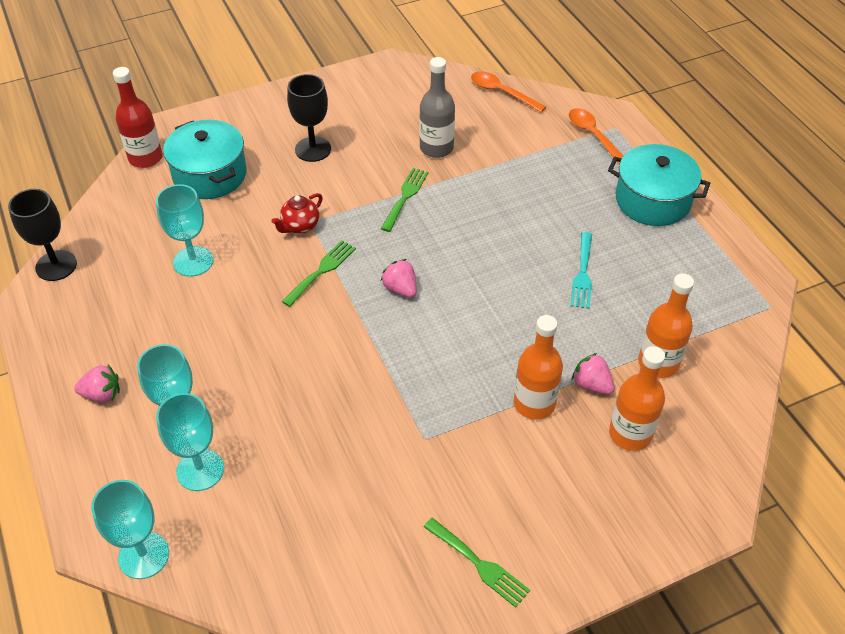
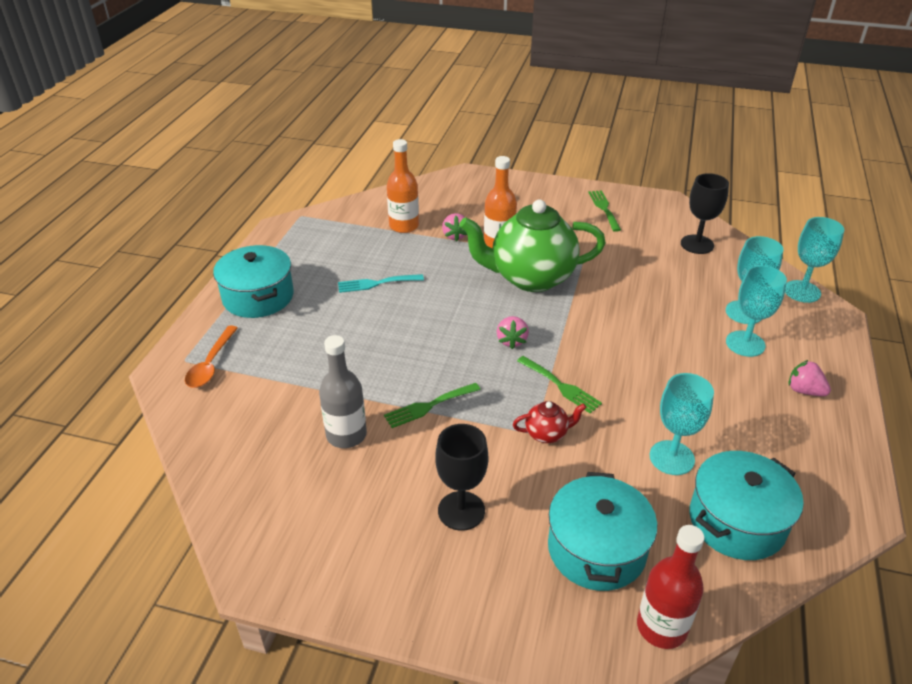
camera: 140 degrees left, 10 degrees down
black goblet [8,189,77,281] -> black goblet moved to [681,173,729,254]
green fork [282,240,356,307] -> green fork turned 120 degrees counterclockwise [517,356,602,413]
orange spoon [471,71,546,112] -> none
turquoise fork [571,232,592,309] -> turquoise fork turned 150 degrees counterclockwise [338,274,424,293]
orange bottle [609,346,665,451] -> none
none -> green teapot [459,200,606,292]
none -> turquoise pot [690,451,804,560]

